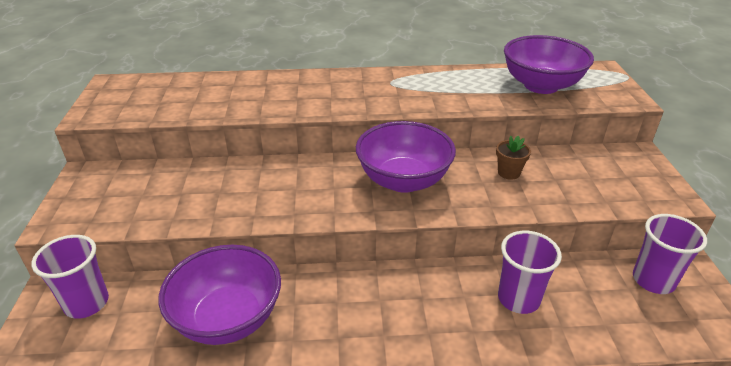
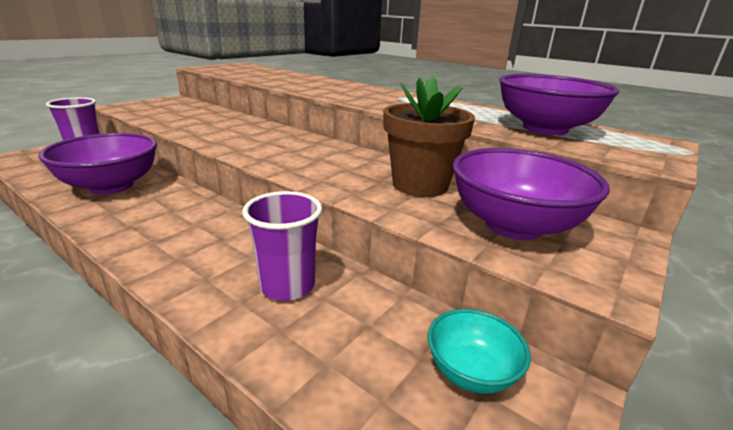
camera: 40 degrees right, 10 degrees down
purple bowl [356,121,456,193] -> purple bowl moved to [453,148,610,240]
brown flower pot [496,135,531,180] -> brown flower pot [383,76,475,197], size x2.07
purple cup [633,214,707,294] -> turquoise bowl [428,309,531,394]

